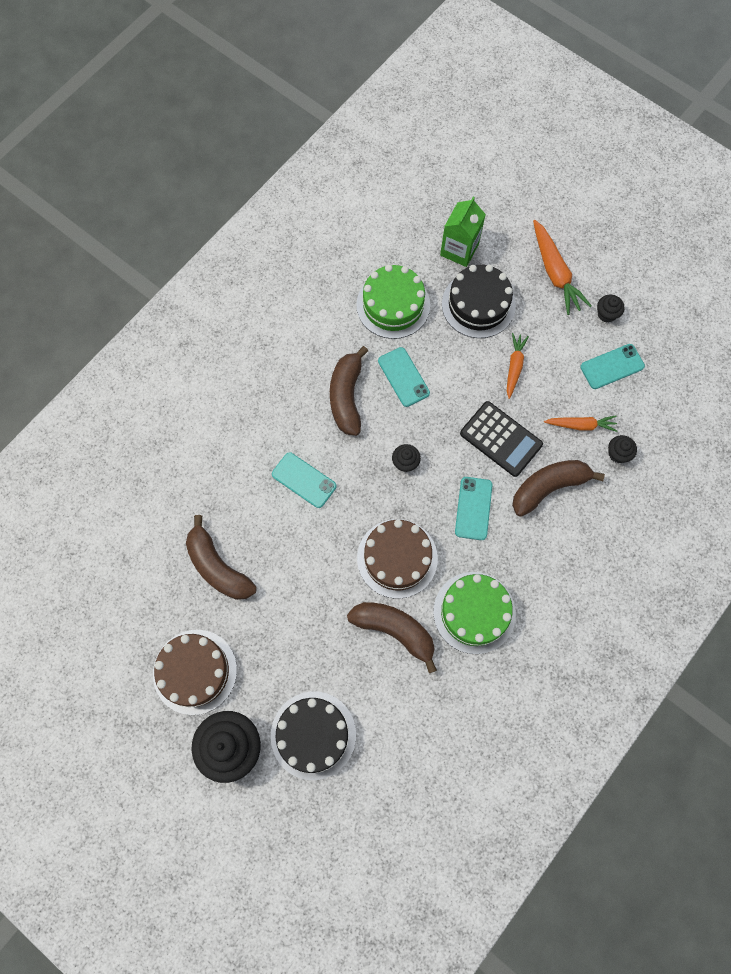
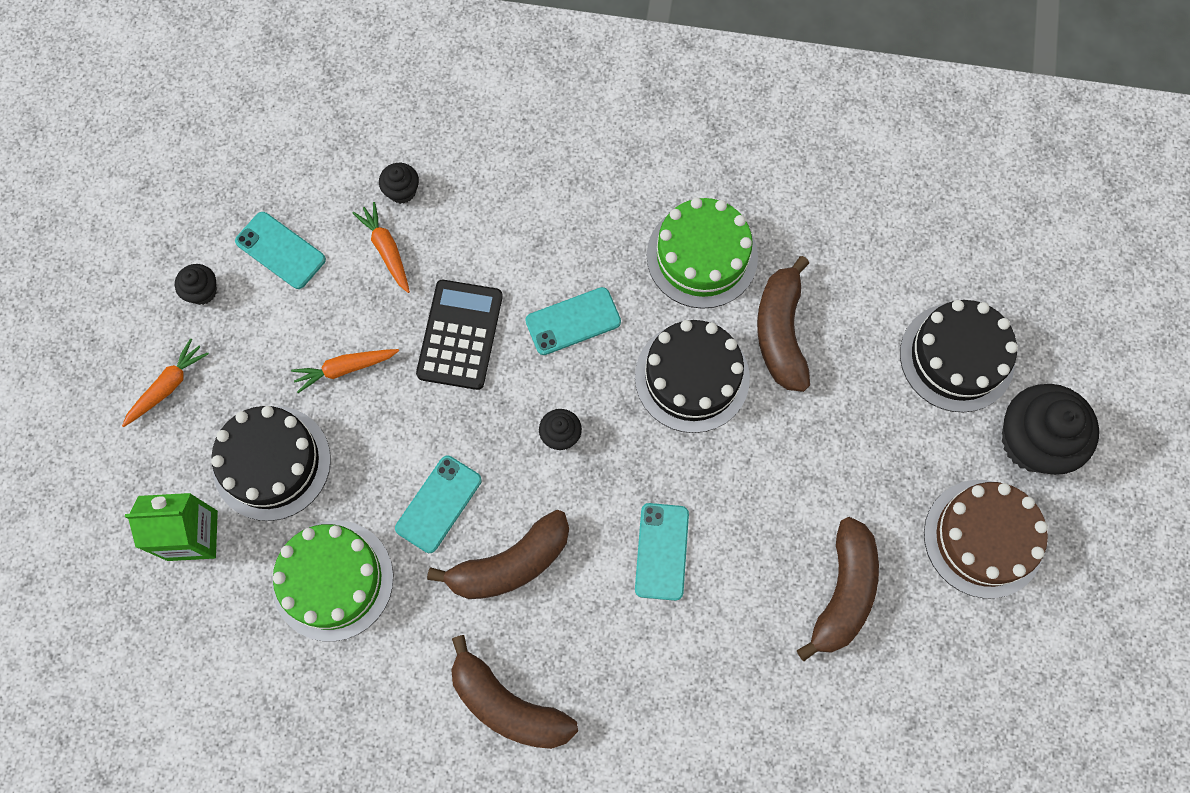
camera: 120 degrees left, 0 degrees up
brown cake [357,519,438,599] -> black cake [635,320,750,433]
brown banana [512,460,605,517] -> brown banana moved to [451,635,578,749]
orange carrot [533,220,591,315] -> orange carrot [122,338,209,427], size x0.63

